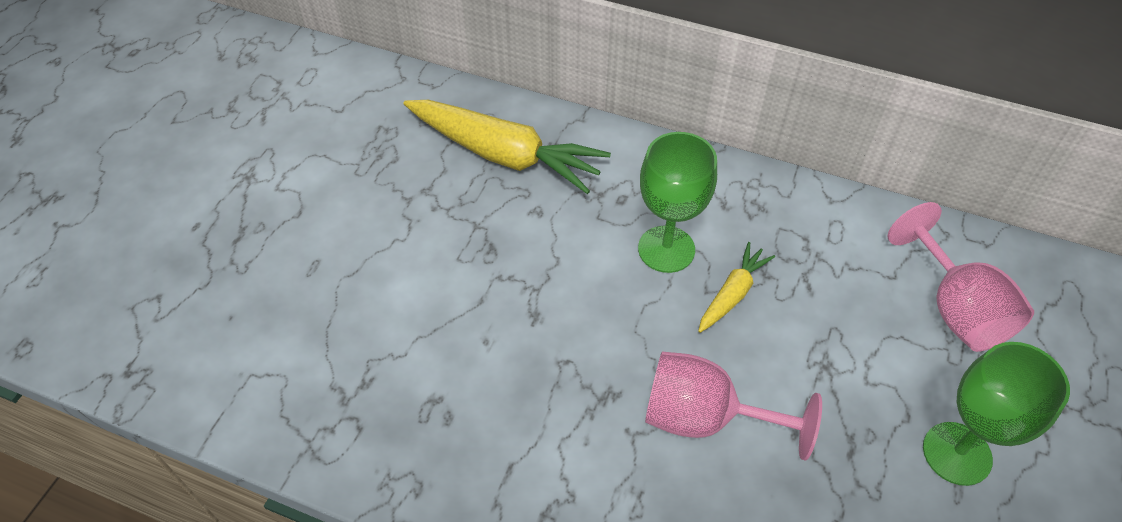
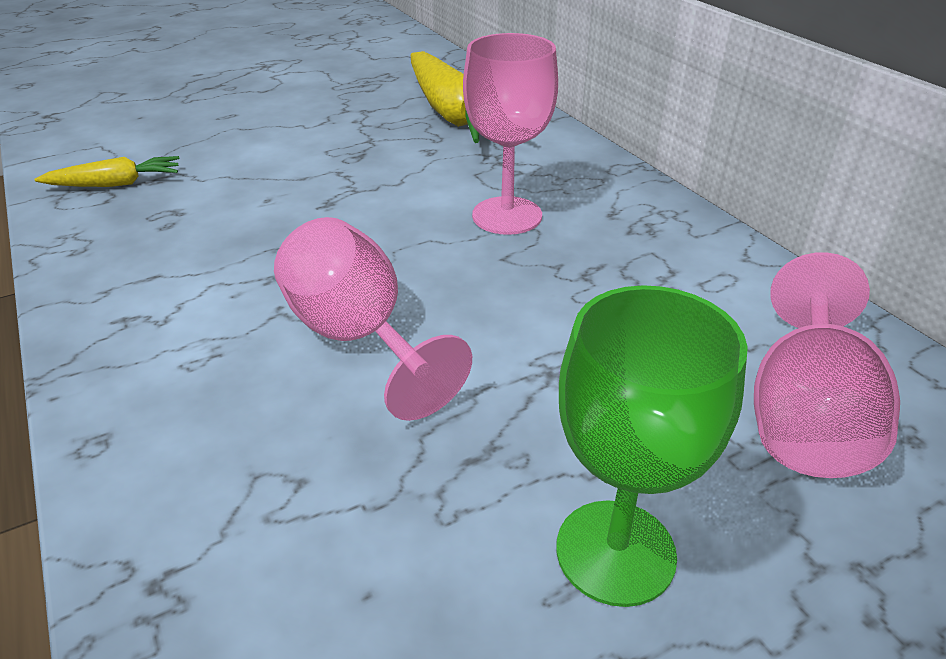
camera: 40 degrees right, 15 degrees down
green goblet [638,132,717,273] -> pink goblet [463,33,558,235]
yellow carrot [698,242,775,333] -> yellow carrot moved to [34,156,179,187]

